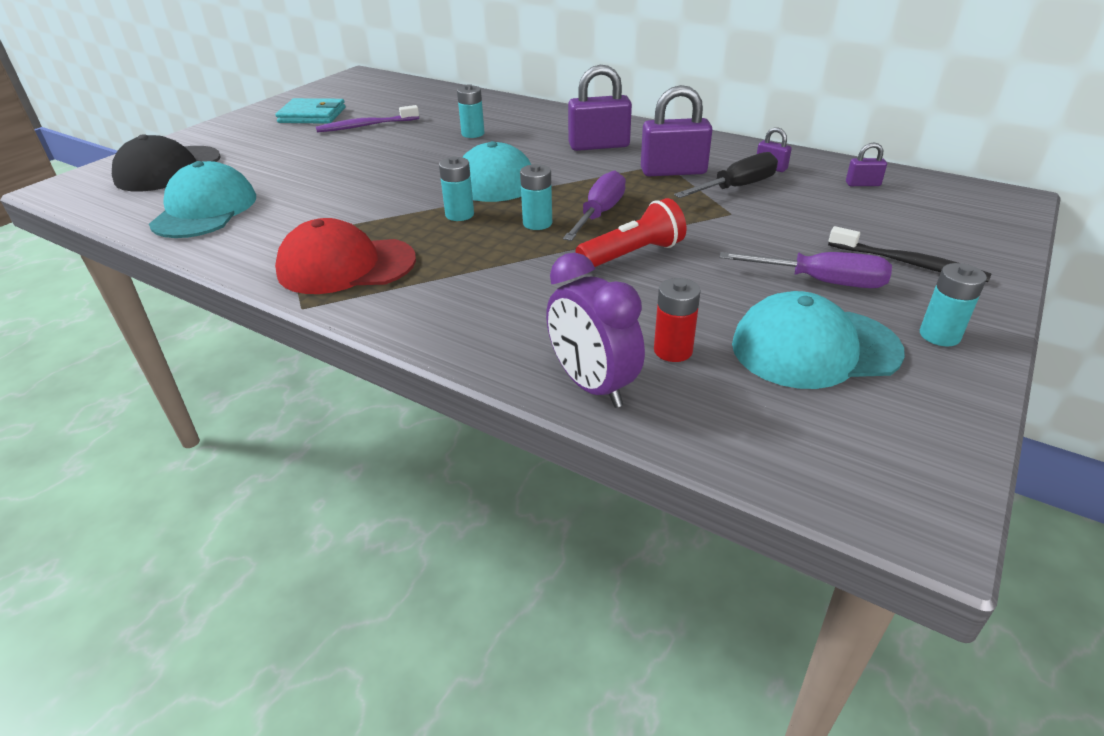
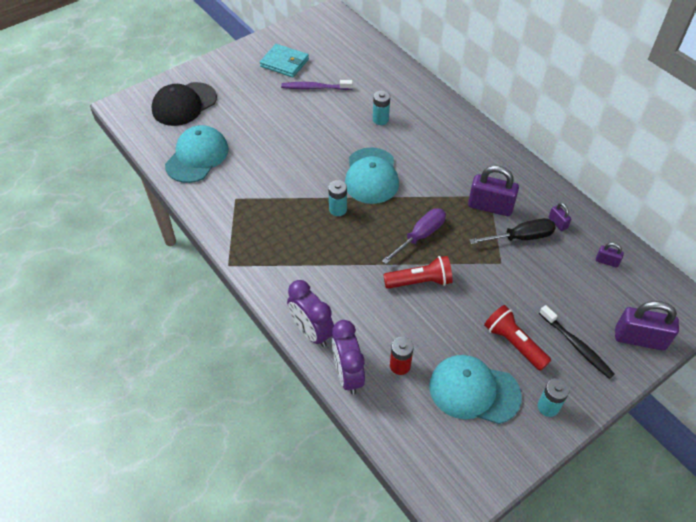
camera: 20 degrees right, 15 degrees up
red cap [275,218,416,294] -> none
turquoise battery [520,164,552,230] -> none
purple padlock [568,65,632,151] -> purple padlock moved to [615,301,679,351]
purple screwdriver [720,252,892,288] -> red flashlight [484,305,551,371]
none -> purple clock [287,280,334,347]

